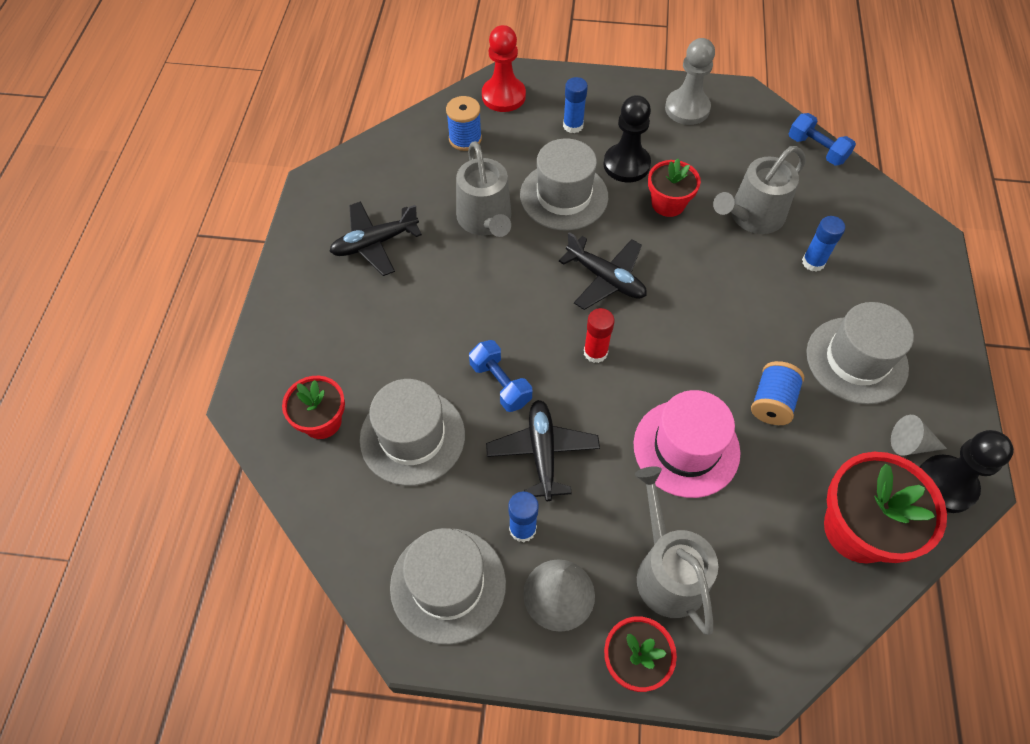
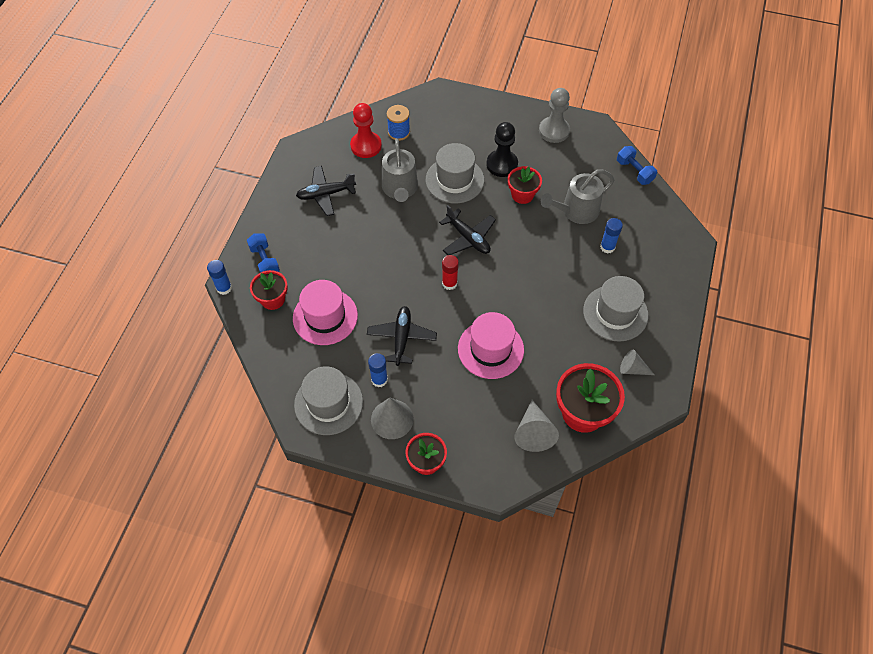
camera: 10 degrees right, 0 degrees up
grey hat [359,379,465,486] -> pink hat [293,280,358,345]
blue dumbbell [469,340,532,412] -> blue dumbbell moved to [247,233,280,273]
red pawn [482,25,526,112] -> red pawn moved to [350,103,382,158]
blue glue stick [563,77,588,133] -> blue glue stick moved to [207,260,232,295]
grey watering can [635,466,718,635] -> none
blue spool [751,361,804,425] -> none
black pawn [920,430,1014,513] -> none
none -> grey cone [514,400,559,452]

